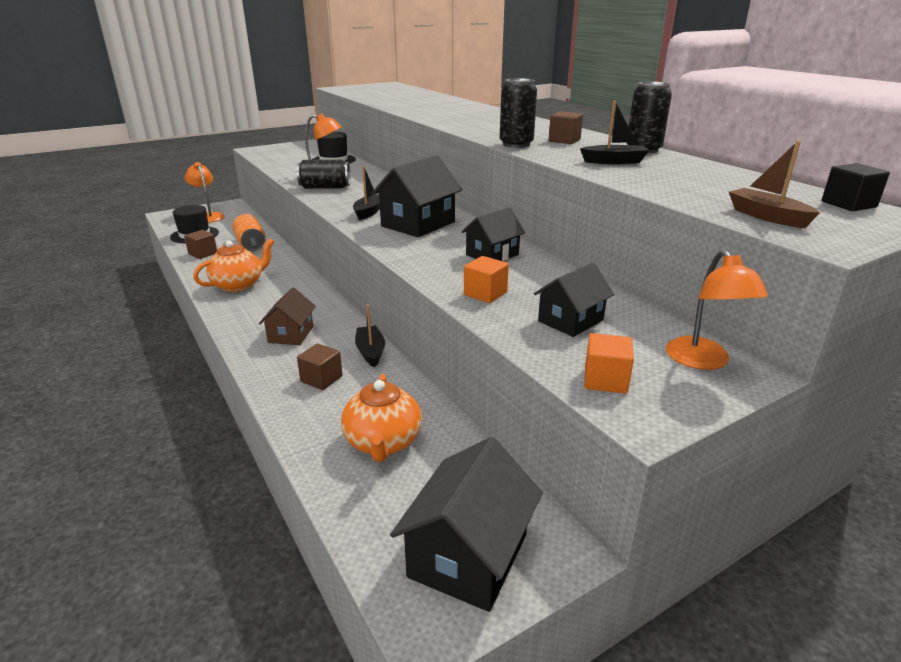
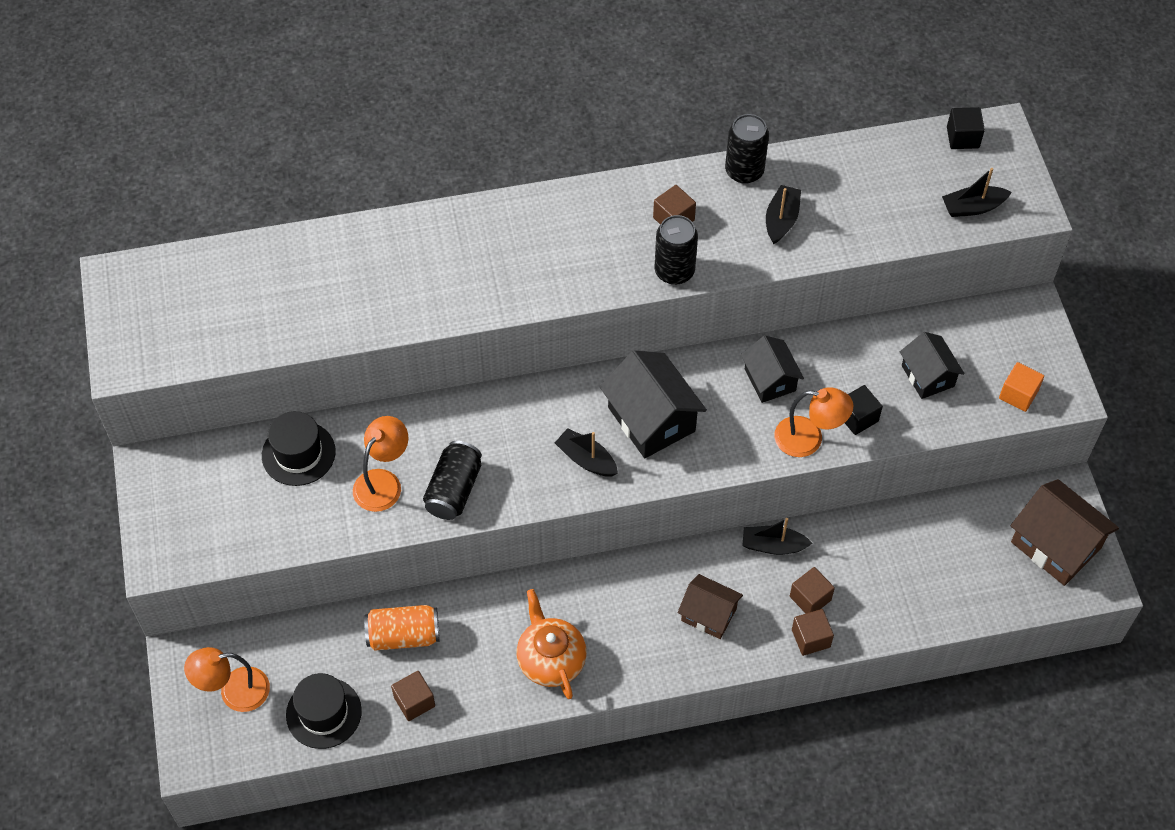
camera: 70 degrees left, 30 degrees up
orange teapot [341,374,422,462] -> none
black house [390,437,543,612] -> brown house [1011,479,1119,586]
orange cube [464,256,509,303] -> black cube [845,385,883,435]
orange lamp [666,250,768,370] -> orange lamp moved to [774,387,853,457]
brown boat [729,141,820,228] -> black boat [942,168,1012,217]
none -> brown cube [792,609,834,656]

